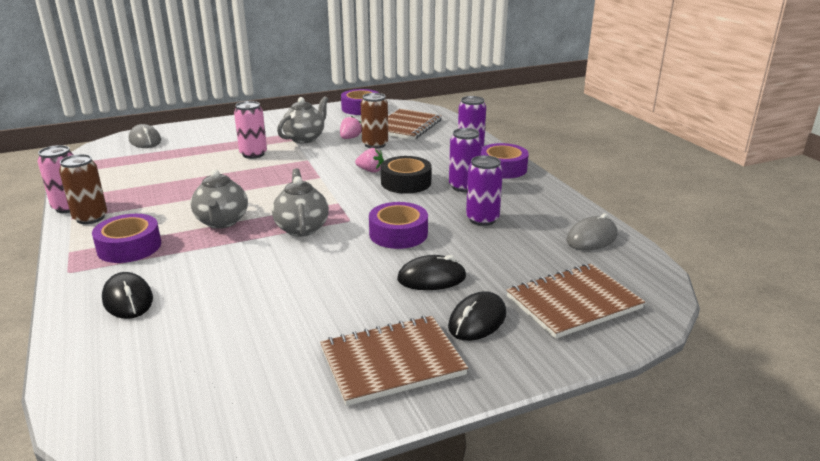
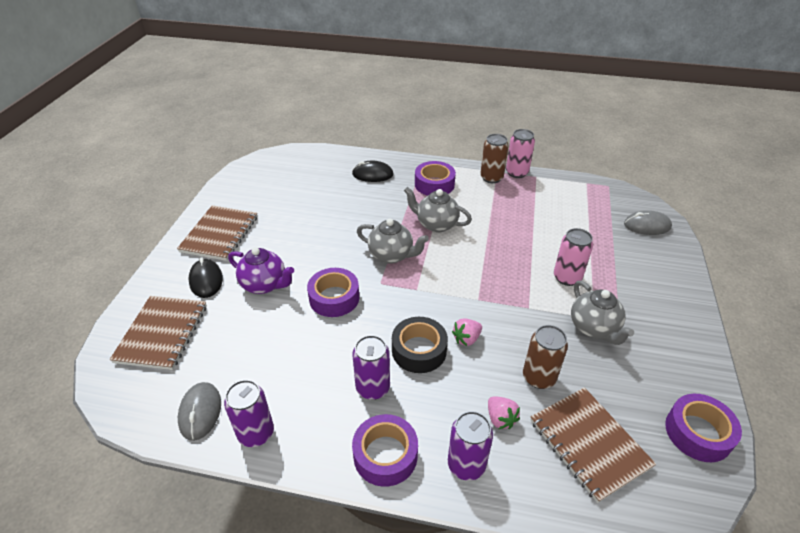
camera: 125 degrees right, 15 degrees up
pink strawberry [340,116,362,139] -> pink strawberry moved to [488,397,520,429]
black mouse [397,255,466,290] -> purple teapot [228,247,294,294]
purple can [466,155,503,226] -> purple can moved to [224,380,274,447]

